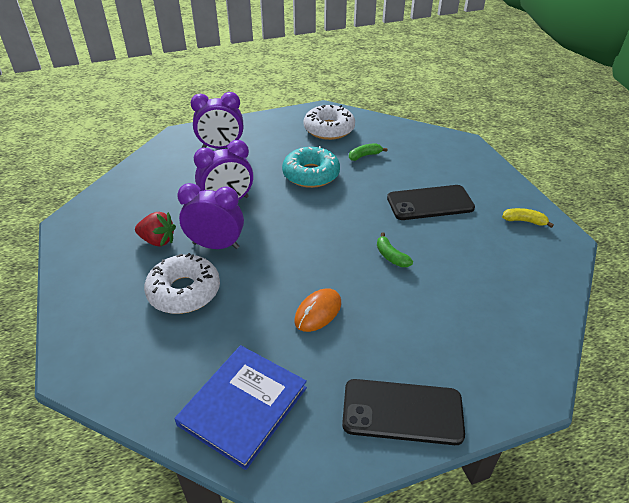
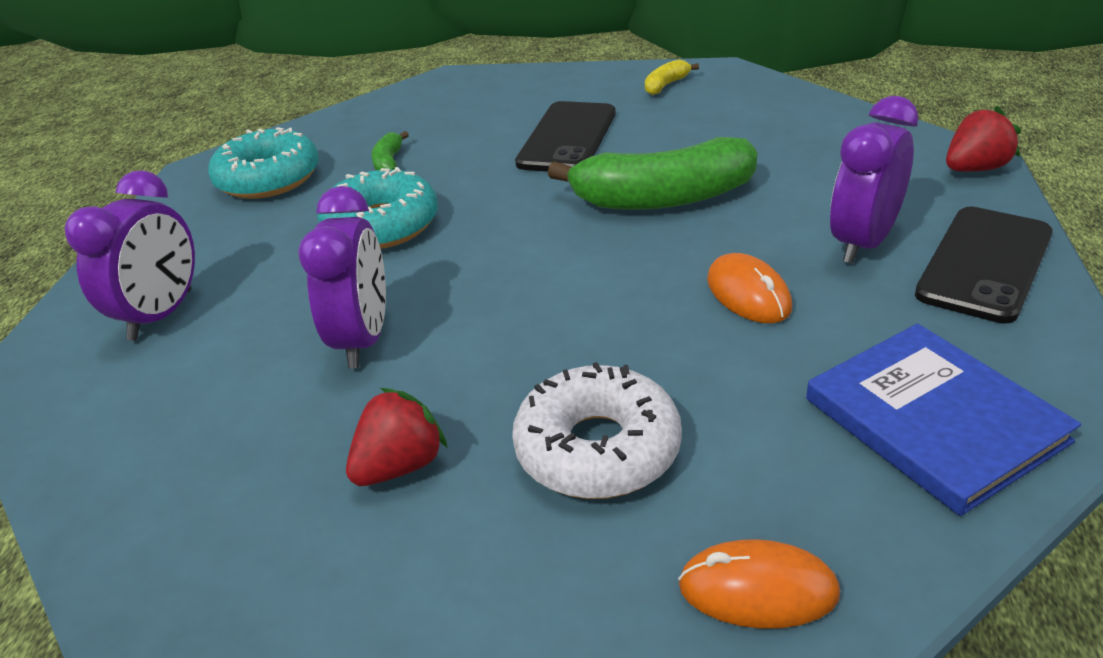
camera: 60 degrees left, 5 degrees down
purple clock [177,183,244,249] -> purple clock moved to [830,96,918,264]
white donut [303,105,355,140] -> turquoise donut [208,127,319,199]
green banana [377,232,413,267] -> green banana [548,137,757,210], size x2.32
none -> orange mouse [678,539,840,629]
none -> red strawberry [946,106,1021,172]

